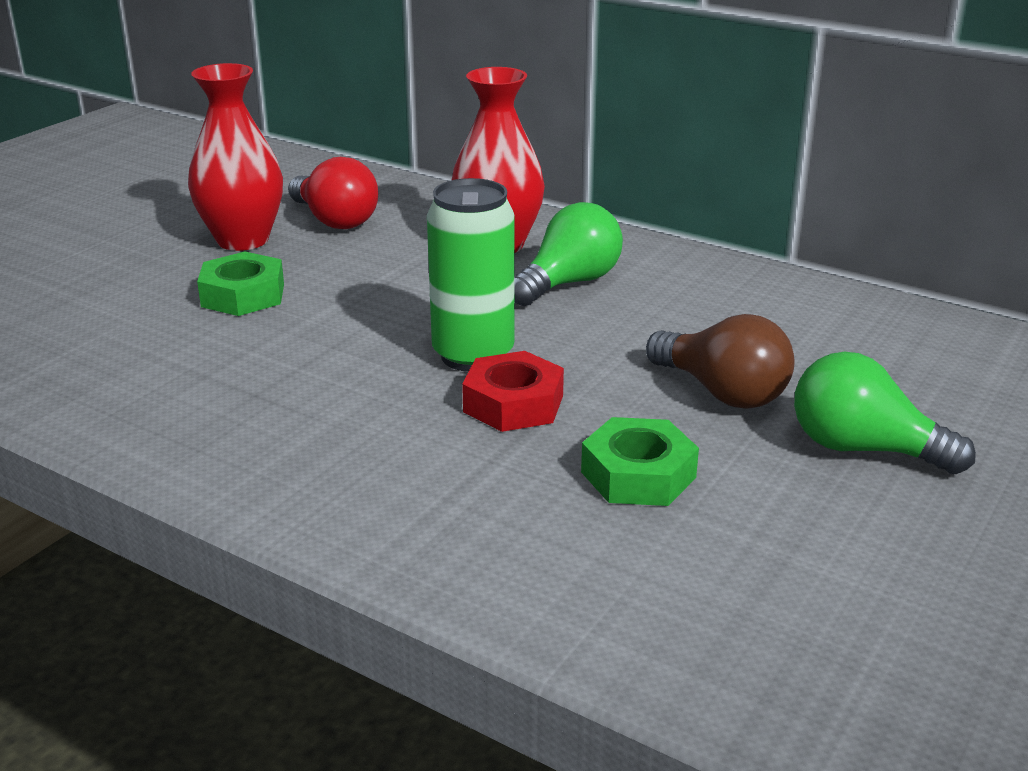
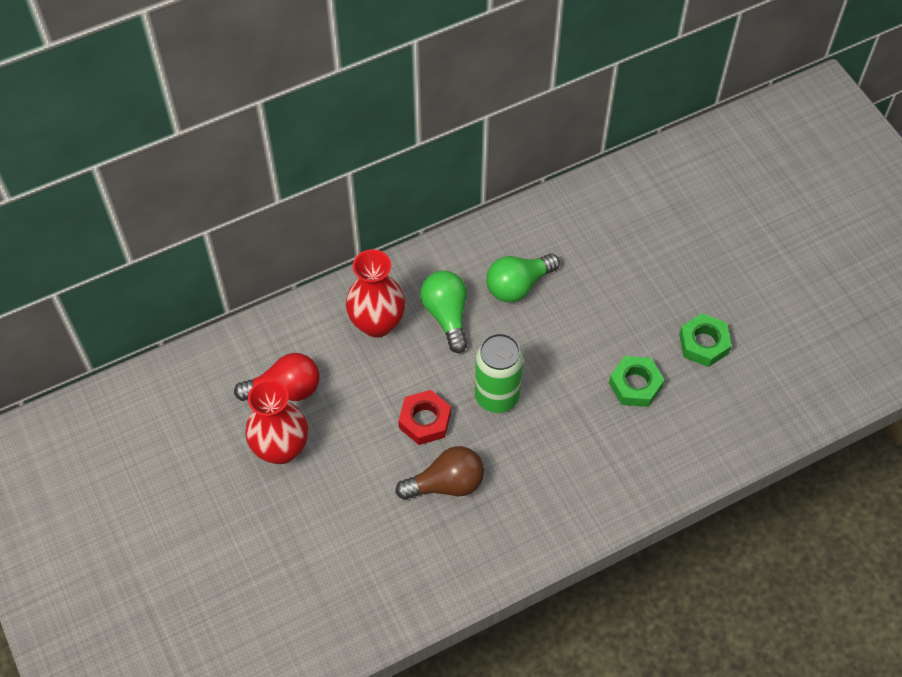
camera: 60 degrees left, 30 degrees up
green nut [197,251,284,316] -> green nut moved to [679,313,732,367]
red nut [462,351,564,432] -> red nut moved to [398,390,451,445]
brown light bulb [646,314,794,409] -> brown light bulb moved to [396,446,484,500]
green light bulb [794,352,976,474] -> green light bulb moved to [486,253,560,302]

